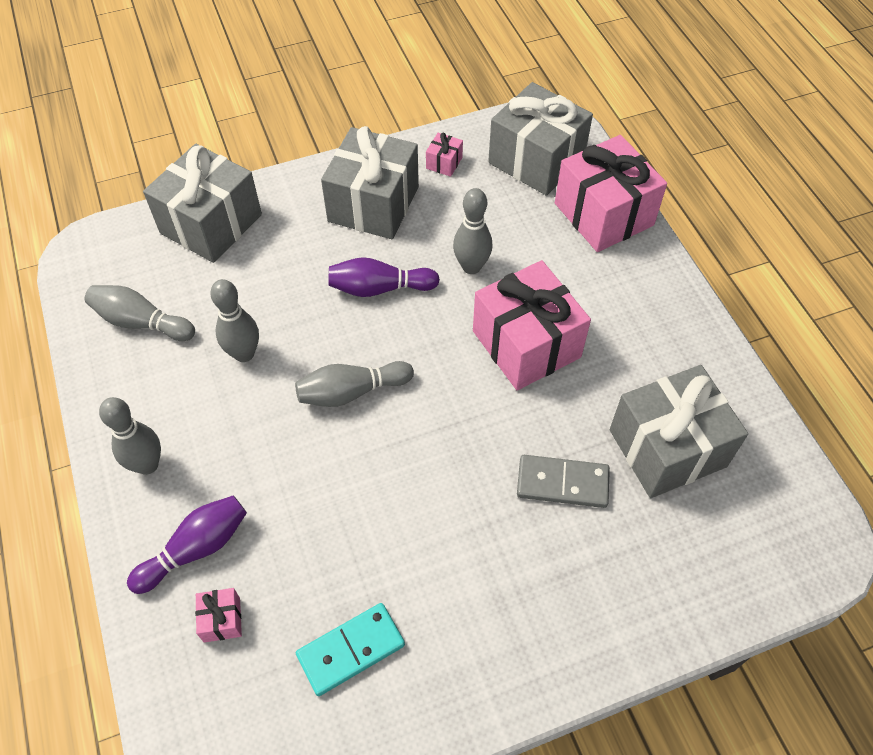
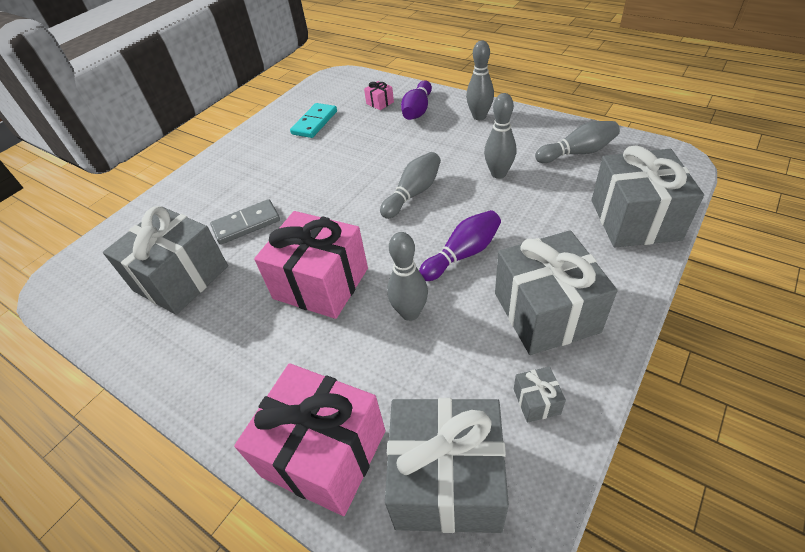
camera: 150 degrees right, 10 degrees down
pink gift [426,133,463,177] -> grey gift [514,367,566,423]

